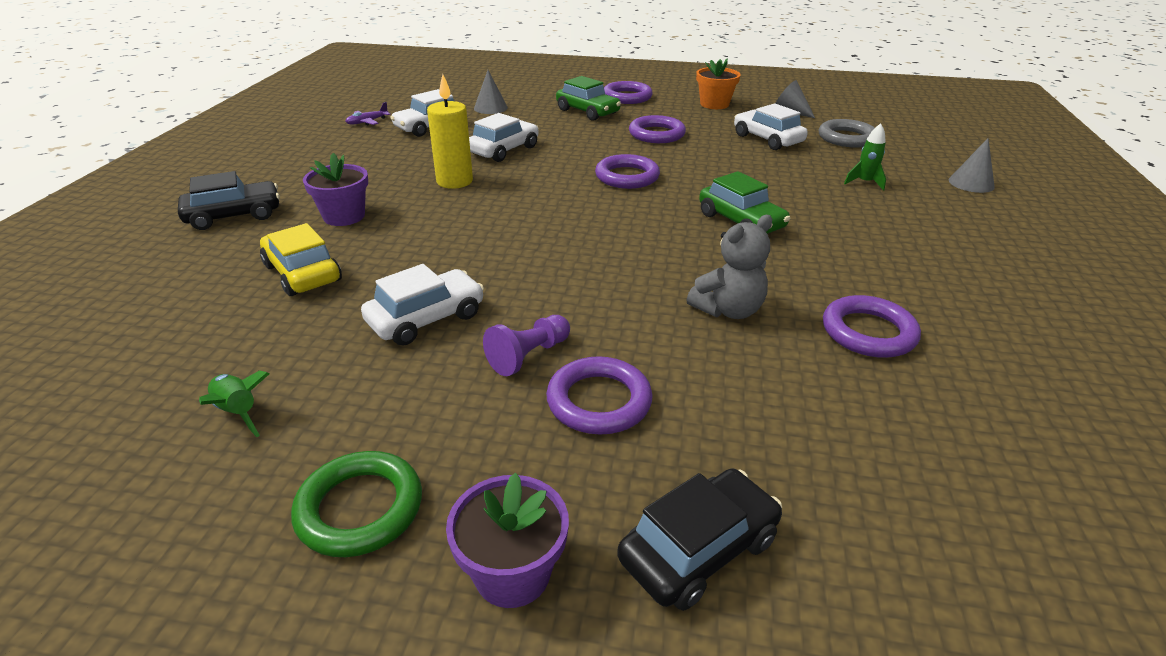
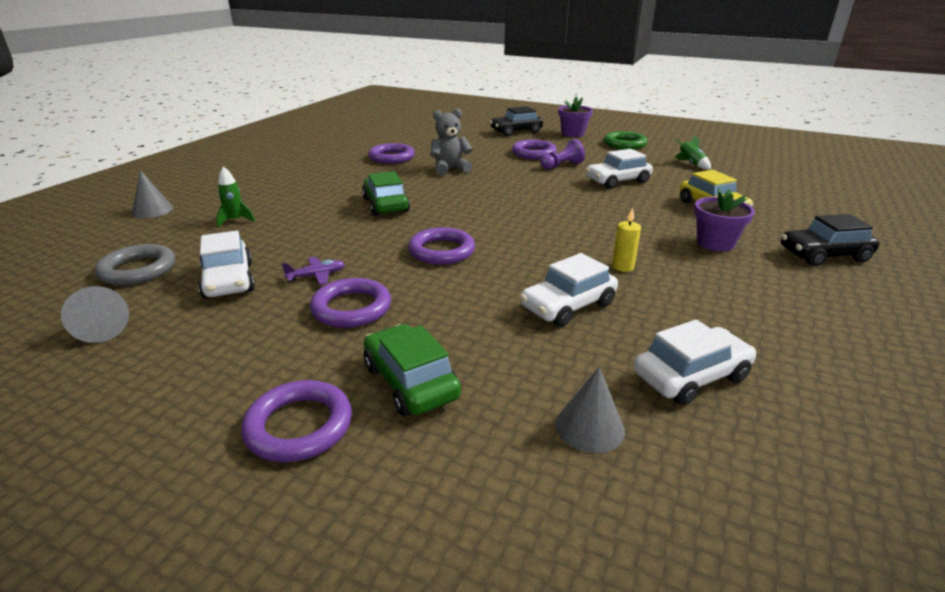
camera: 165 degrees left, 5 degrees down
purple plane [345,102,391,125] -> purple plane moved to [282,257,345,285]
yellow candle [427,74,473,189] -> yellow candle [612,208,641,272], size x0.56
orange flower pot [696,58,741,109] -> none

